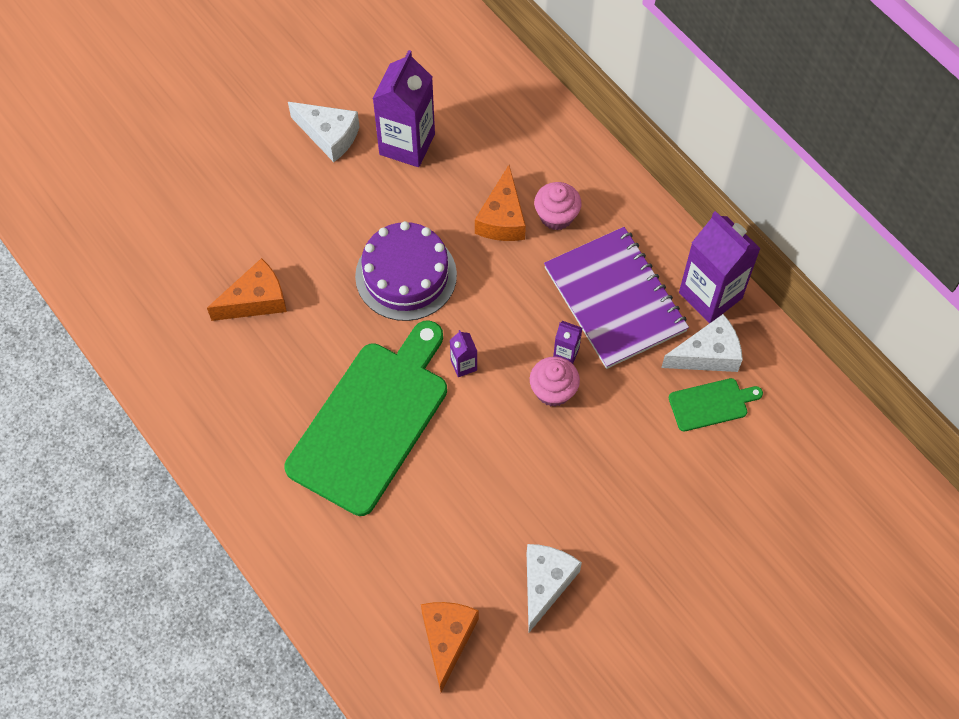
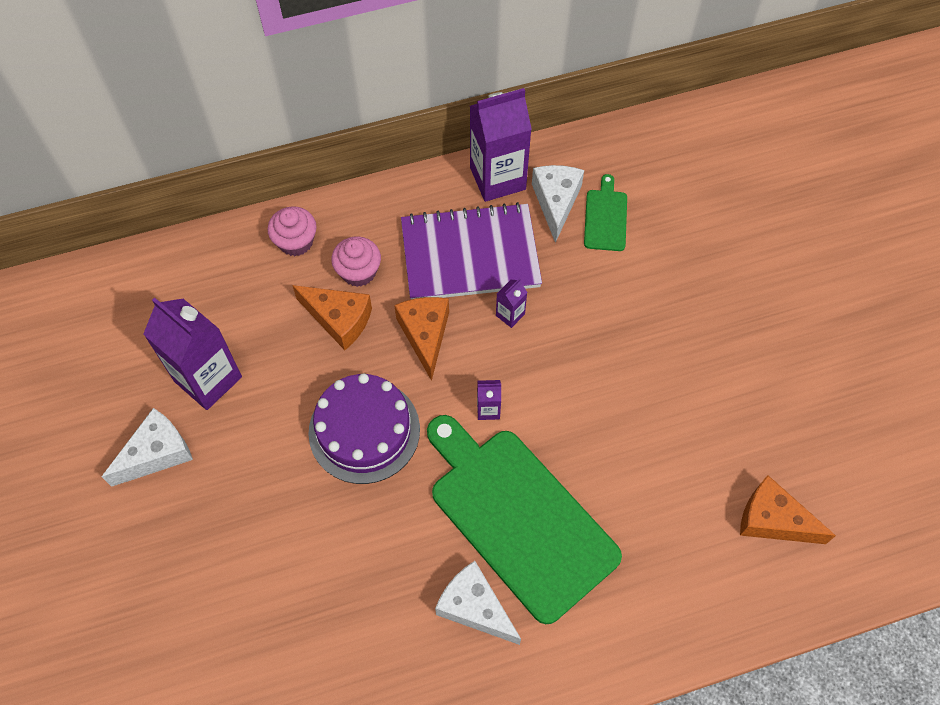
camera: 70 degrees left, 0 degrees up
orange cheese [207,258,287,321] -> orange cheese moved to [394,297,449,381]
white cheese [527,544,582,632] -> white cheese moved to [435,561,521,645]
pink cupcake [530,357,580,407] -> pink cupcake moved to [268,206,317,256]

